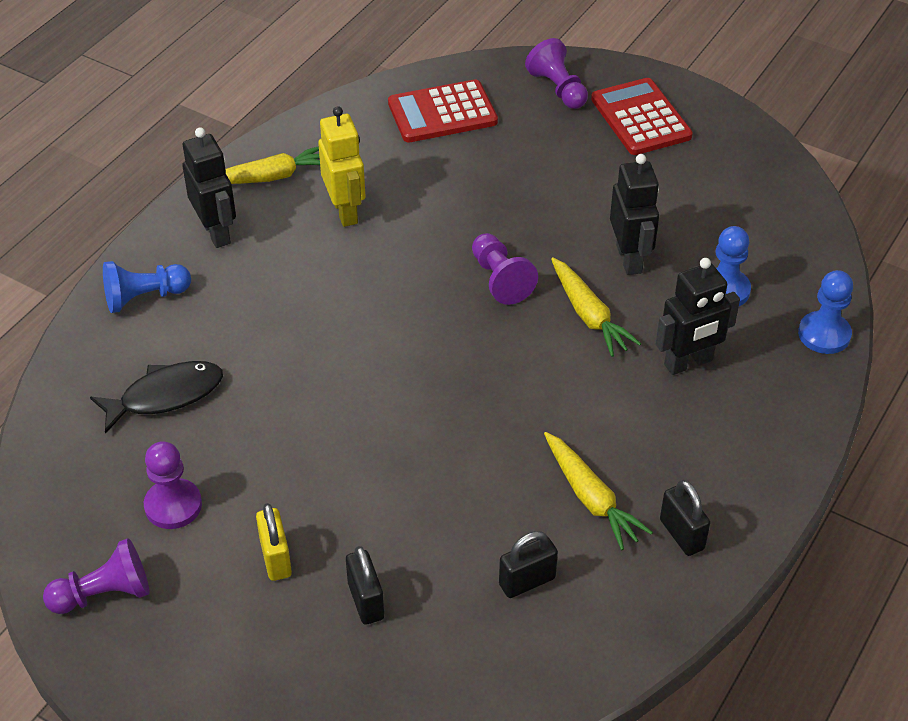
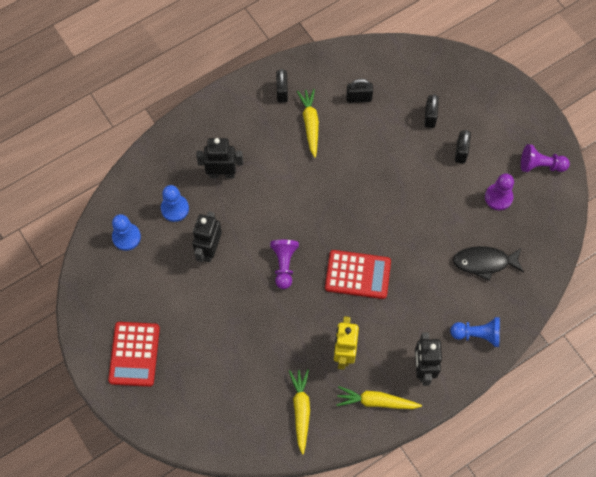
camera: 155 degrees left, 20 degrees up
yellow padlock [256,503,292,581] -> black padlock [455,130,471,163]
red calculator [388,79,498,143] -> red calculator moved to [325,250,391,299]
purple pawn [525,38,588,109] -> none
yellow carrot [551,257,641,357] -> yellow carrot moved to [289,369,310,455]
blue pawn [798,270,853,354] -> blue pawn moved to [112,214,141,251]

